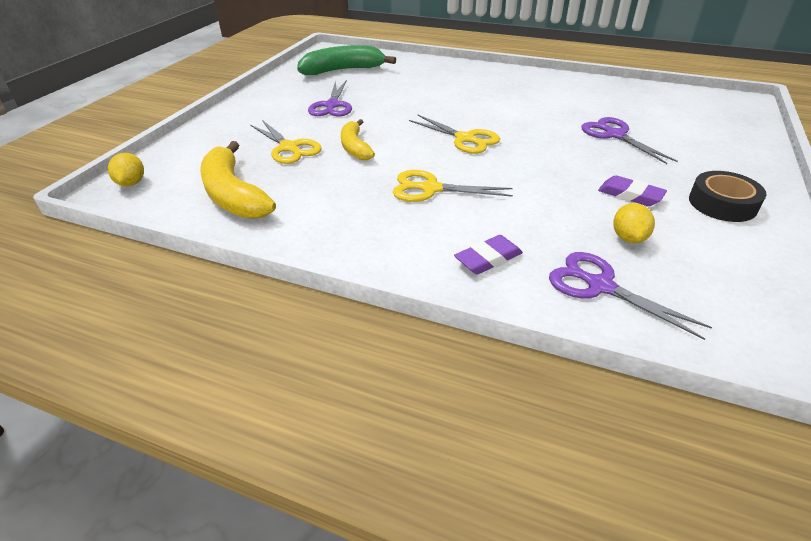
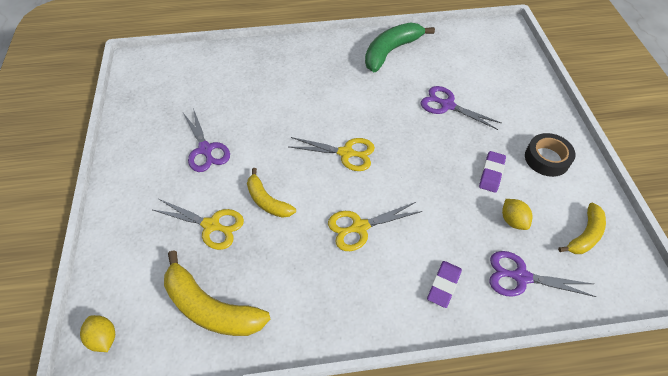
camera: 30 degrees left, 15 degrees up
green banana [297,45,396,75] -> green banana moved to [365,23,435,72]
purple eraser [598,175,667,206] -> purple eraser turned 75 degrees counterclockwise [479,151,506,193]
none -> yellow banana [558,202,606,254]

